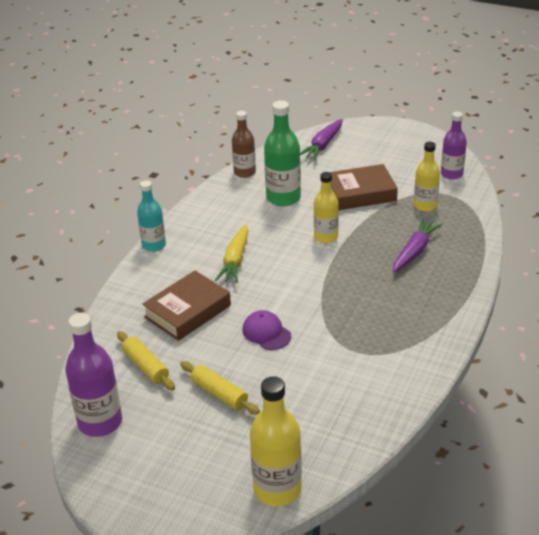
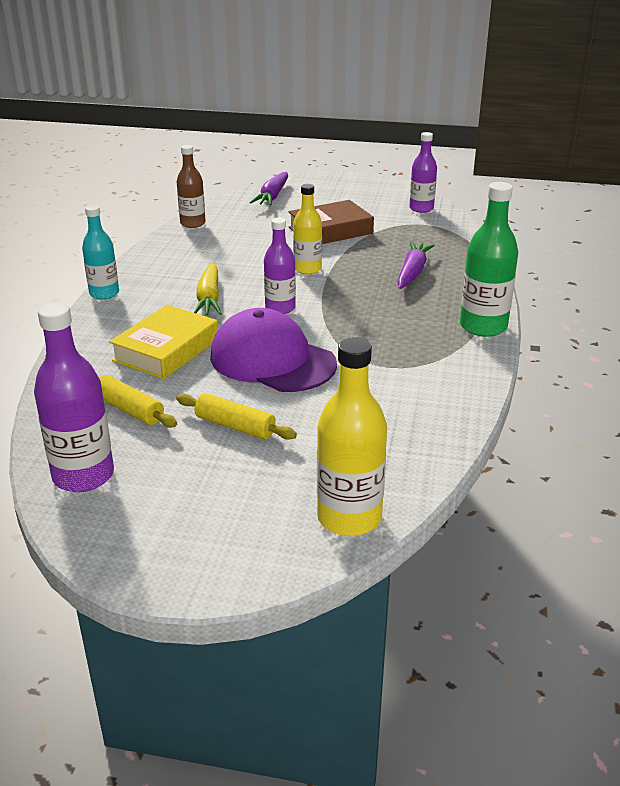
camera: 15 degrees left, 5 degrees down
brown book [142,270,231,341] -> yellow book [109,305,218,379]
purple cap [243,310,291,350] -> purple cap [210,308,337,392], size x1.99
green bottle [264,101,301,207] -> green bottle moved to [460,182,518,337]
yellow bottle [414,142,440,211] -> none
none -> purple bottle [264,218,296,314]

